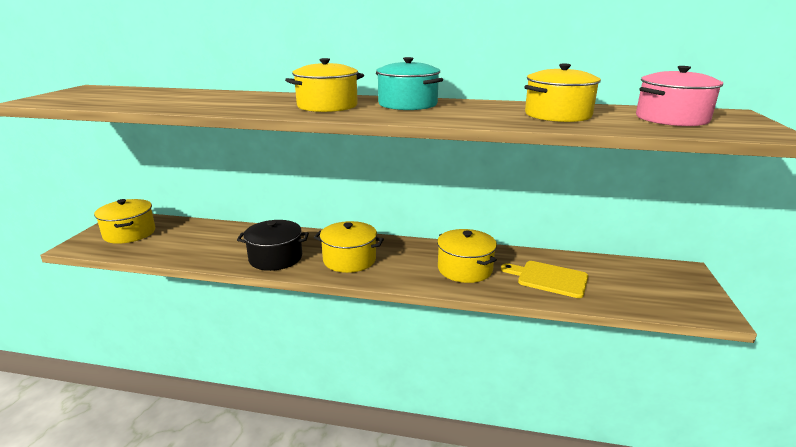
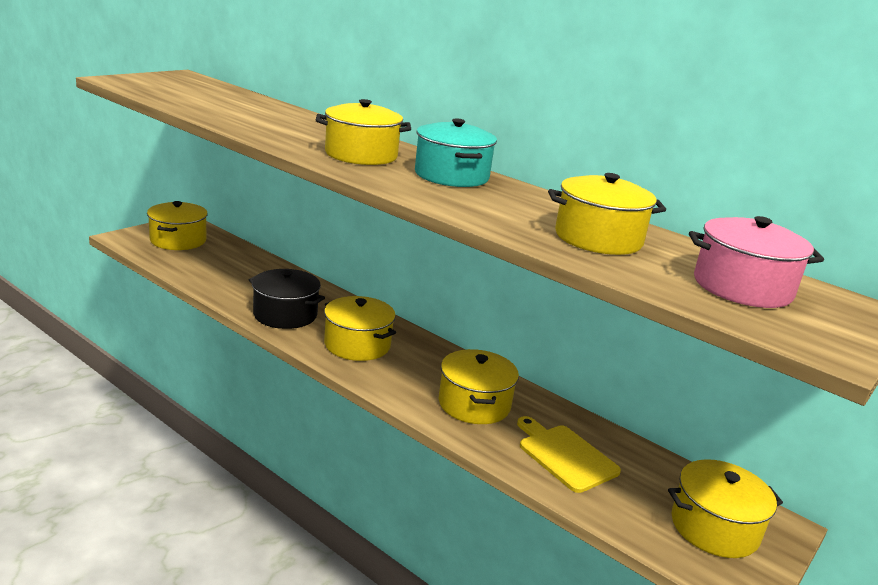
camera: 25 degrees right, 0 degrees up
none -> yellow pot [668,459,783,558]

